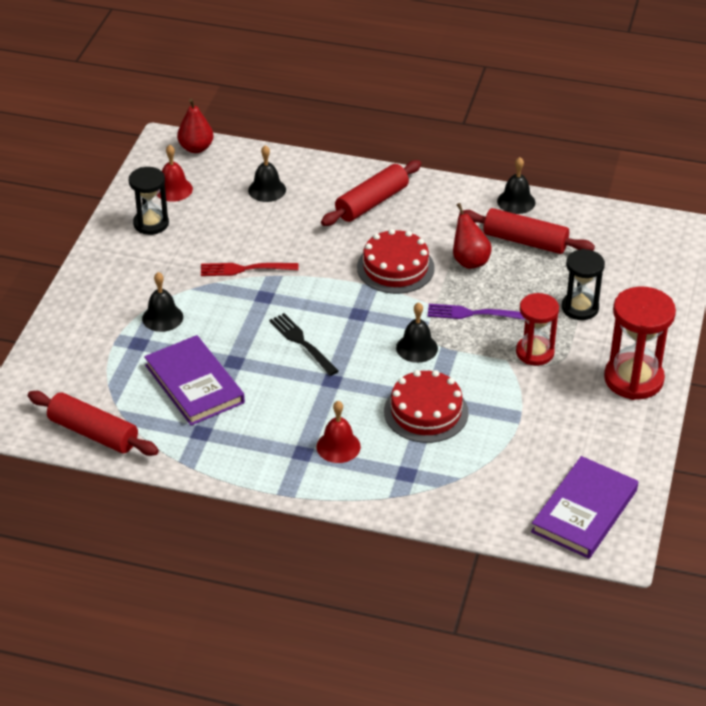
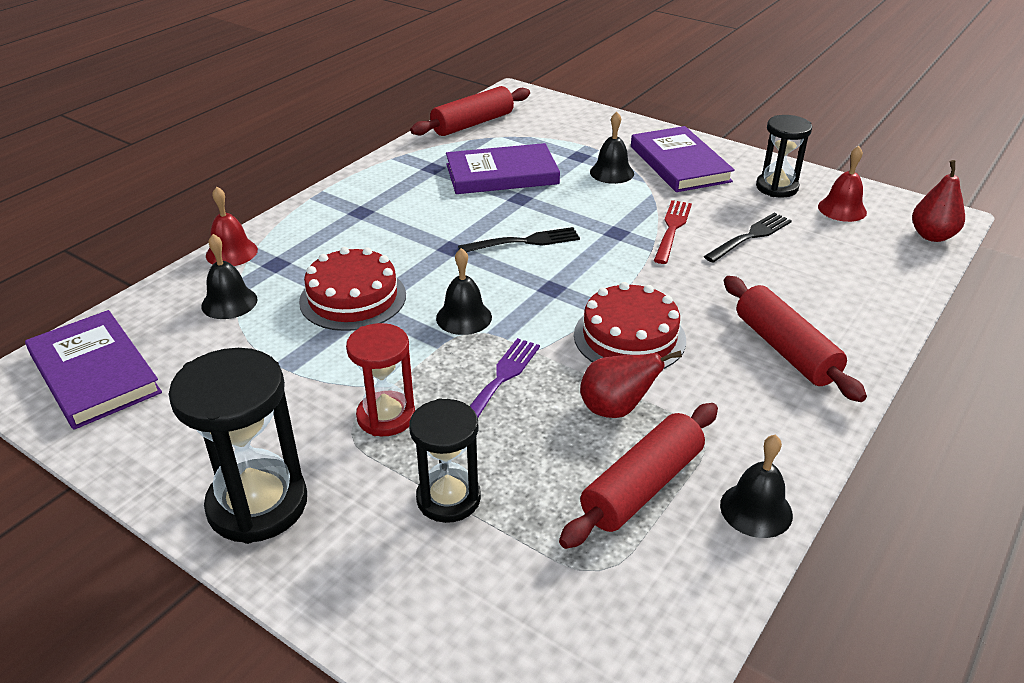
camera: 110 degrees right, 5 degrees down
black bell [248,145,286,202] -> black bell moved to [201,234,257,319]
red bell [316,401,361,463] -> red bell moved to [206,187,258,266]
red hourglass [604,287,676,400] -> black hourglass [169,348,307,544]
none -> purple book [631,126,735,192]
none -> black fork [704,212,792,263]

